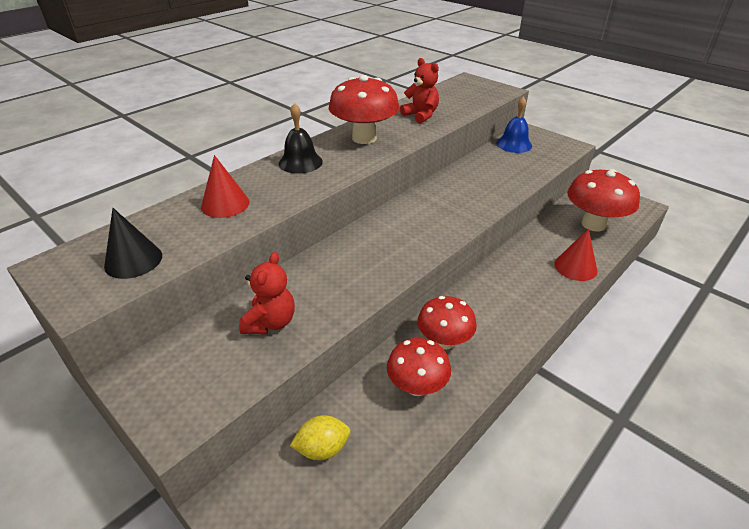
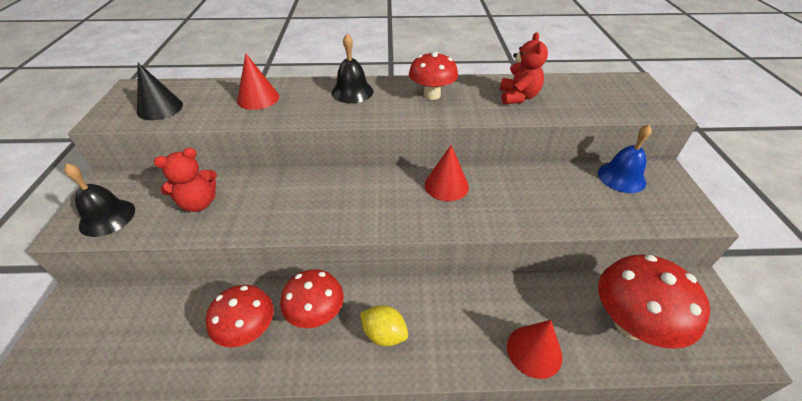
camera: 45 degrees right, 5 degrees up
yellow lemon [290,415,350,460] -> yellow lemon moved to [360,305,408,346]
red mushroom [329,75,399,144] -> red mushroom [409,52,458,100], size x0.67
none -> black bell [64,163,135,237]
none -> red cone [425,145,469,201]

